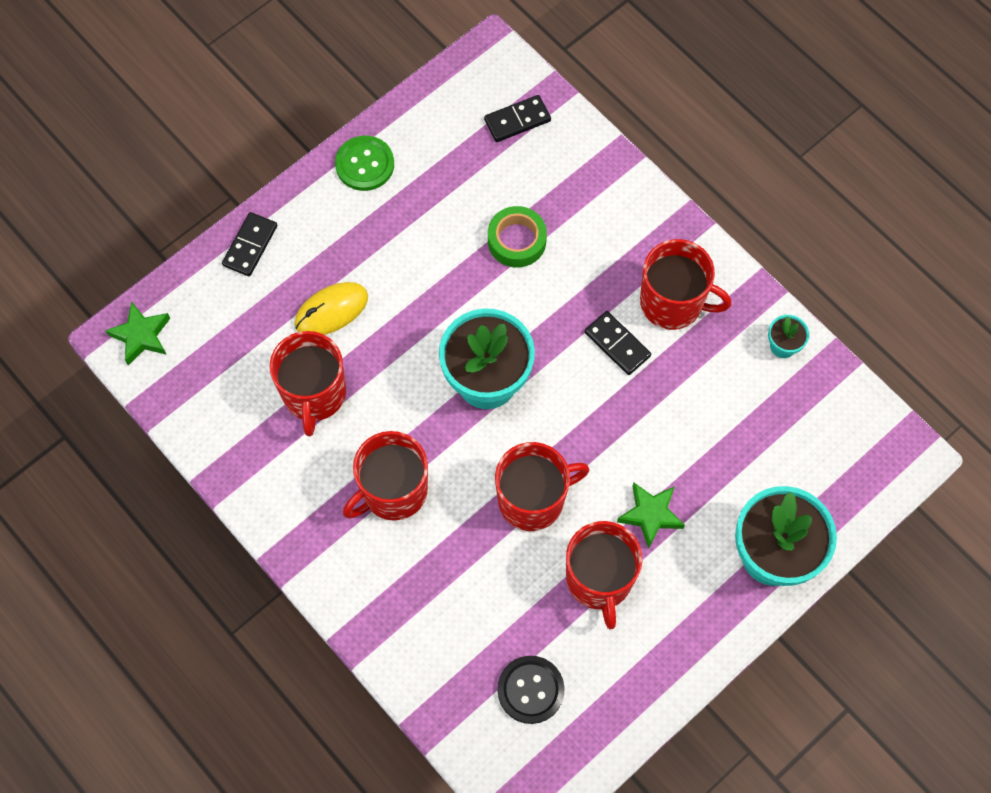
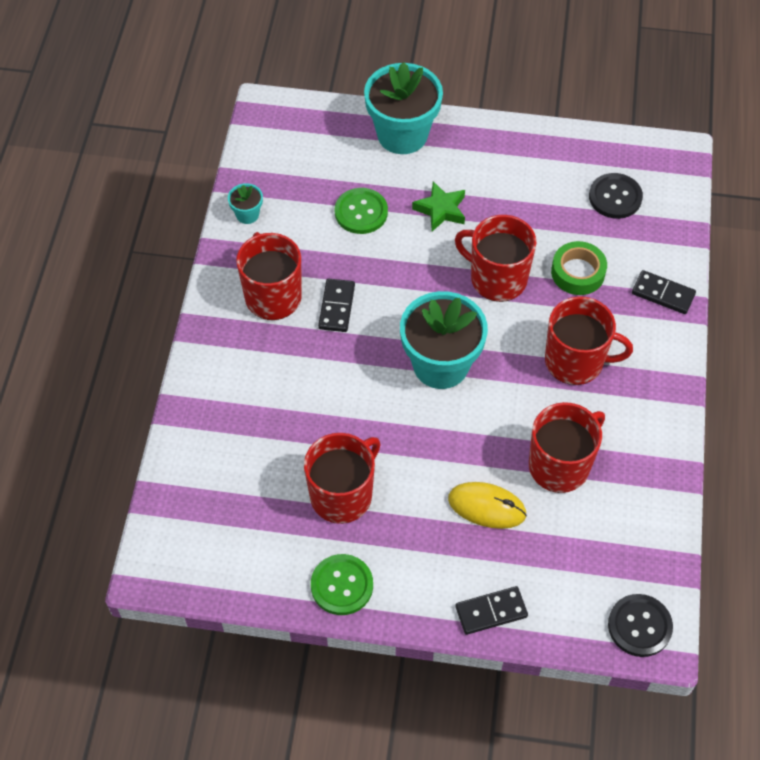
camera: 130 degrees left, 10 degrees down
green star [105,301,170,365] -> black button [608,594,673,657]
black domino [484,95,551,142] -> black domino moved to [632,270,696,314]
green tape [488,206,547,267] -> green tape moved to [551,241,607,295]
red mug [566,521,643,629] -> red mug moved to [304,433,381,524]
none -> green button [335,188,388,234]

